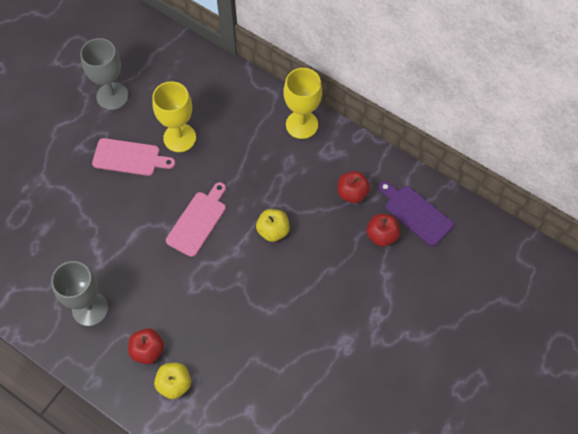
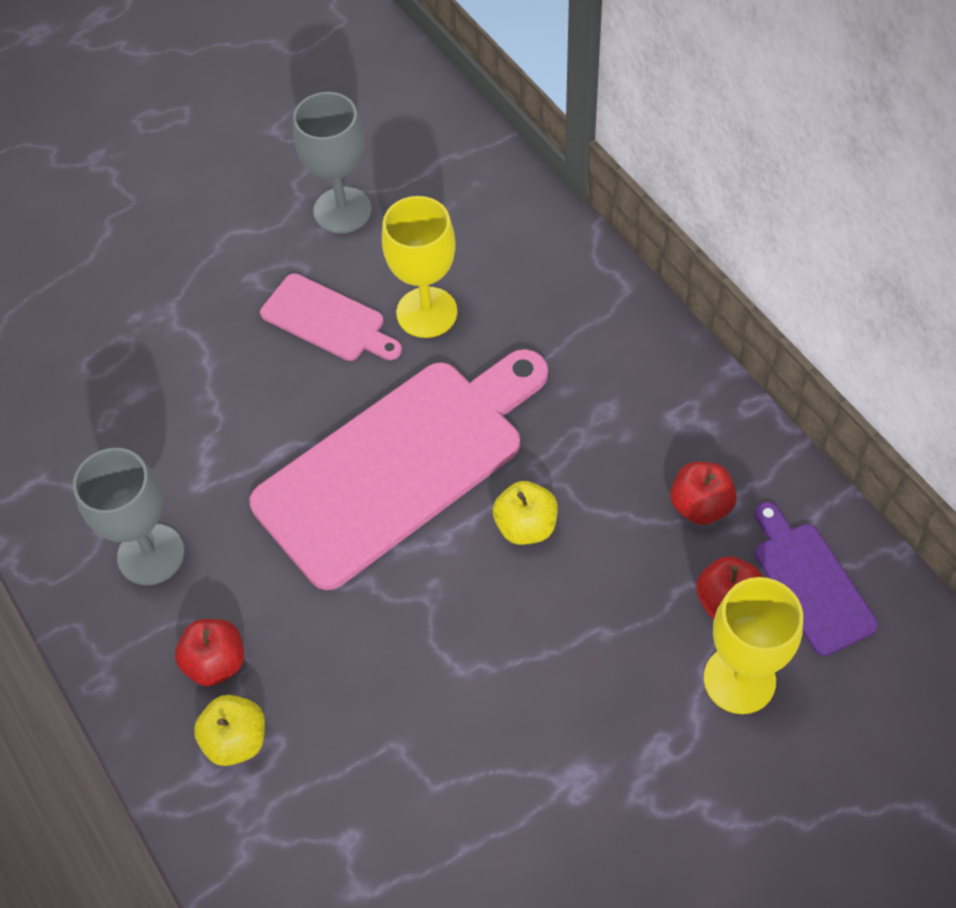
camera: 25 degrees right, 5 degrees down
pink cutting board [166,182,226,257] -> pink cutting board [250,349,548,590], size x2.07
yellow goblet [284,68,322,139] -> yellow goblet moved to [704,577,803,714]

